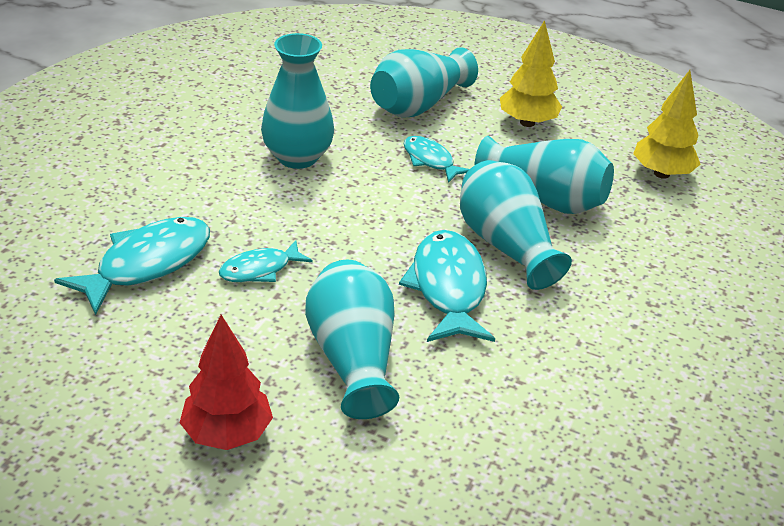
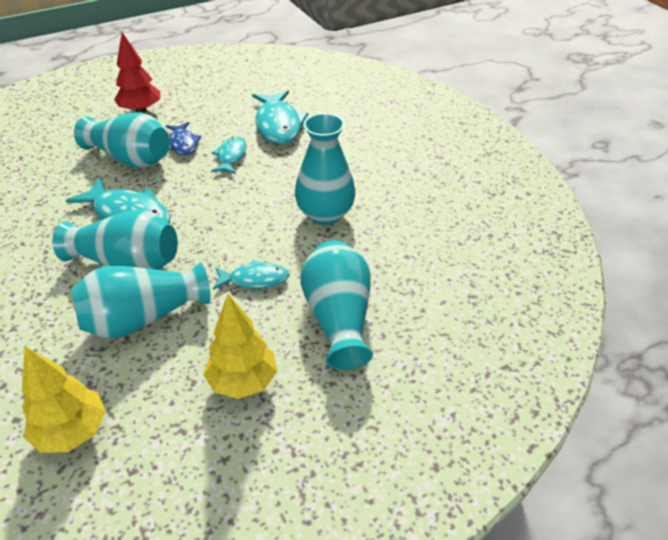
camera: 130 degrees right, 5 degrees up
none -> blue fish [167,122,201,155]

